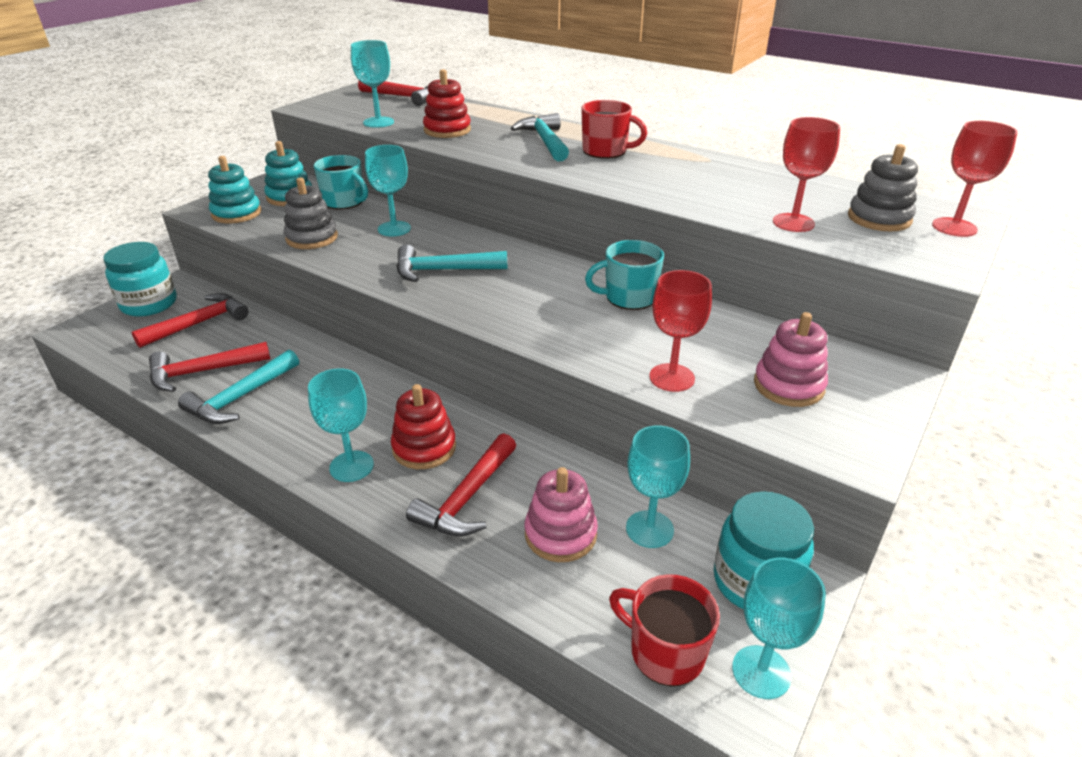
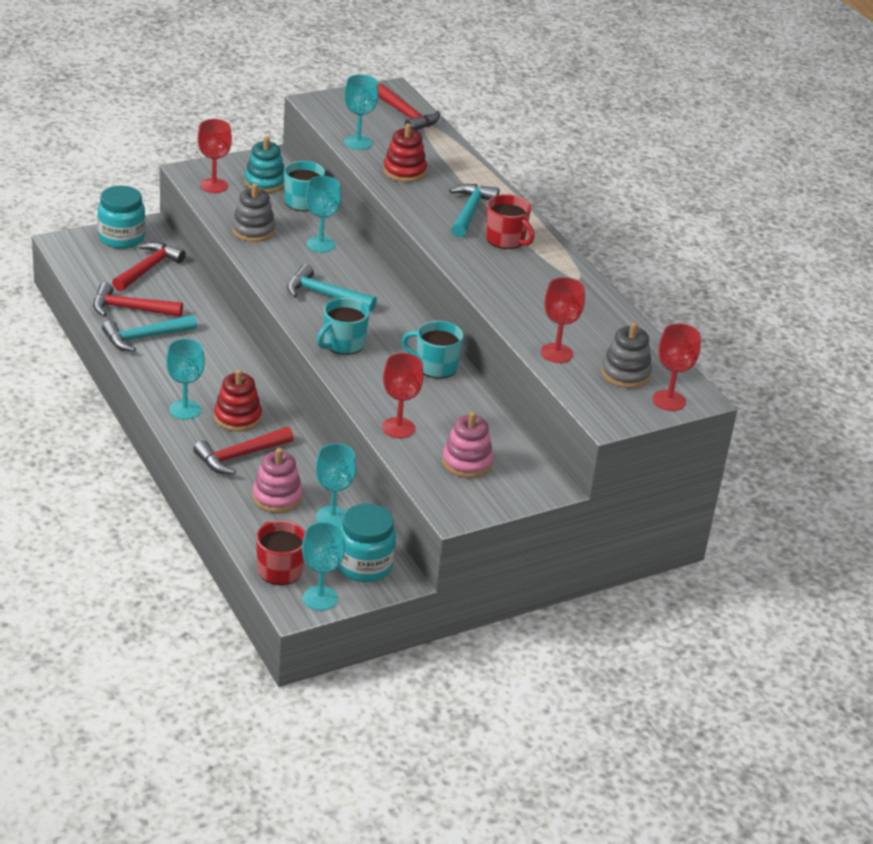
camera: 25 degrees right, 0 degrees up
red hammer [131,293,248,348] -> red hammer turned 45 degrees counterclockwise [112,242,186,291]
turquoise stacking toy [208,156,261,224] -> red goblet [198,119,232,193]
none -> turquoise mug [317,298,370,355]

